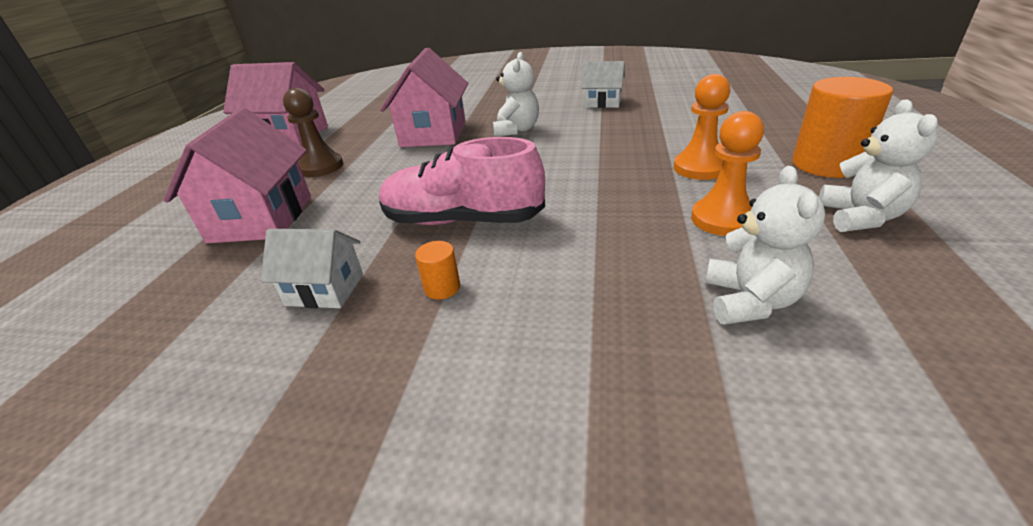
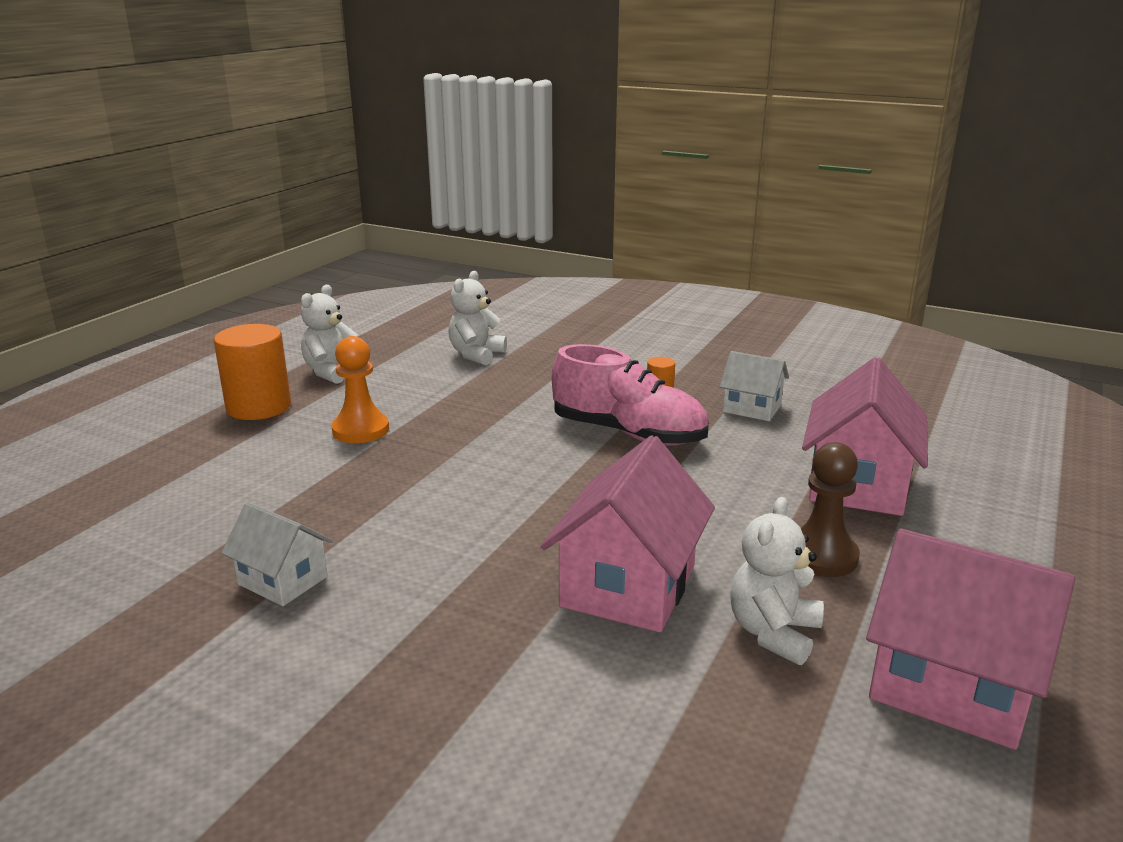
camera: 165 degrees left, 10 degrees down
white teddy bear [493,52,539,137] -> white teddy bear moved to [730,497,824,665]
orange pawn [691,111,764,236] -> none

